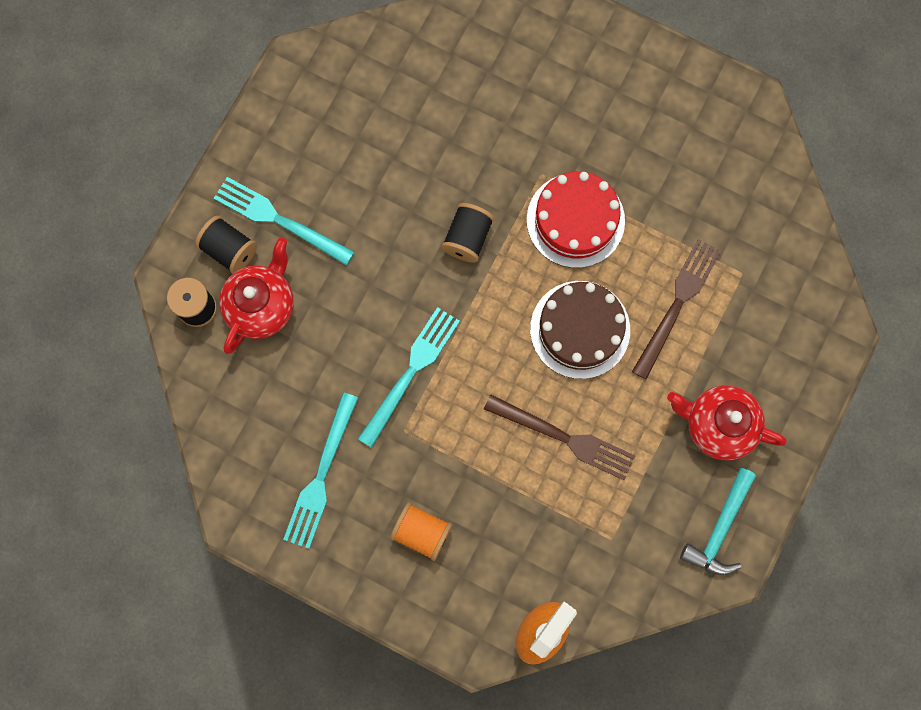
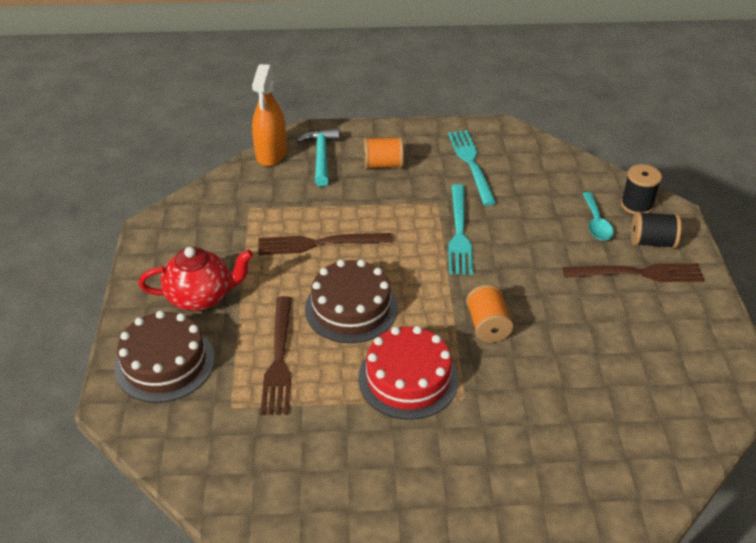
camera: 150 degrees right, 35 degrees down
turquoise fork [214,177,354,265] -> brown fork [563,263,704,282]
red teapot [219,238,294,354] -> turquoise spoon [583,192,614,241]
black spool [441,203,494,263] -> orange spool [466,284,513,343]
turquoise hammer [680,468,756,576] -> turquoise hammer moved to [297,128,339,187]
none -> brown cake [114,310,215,403]

